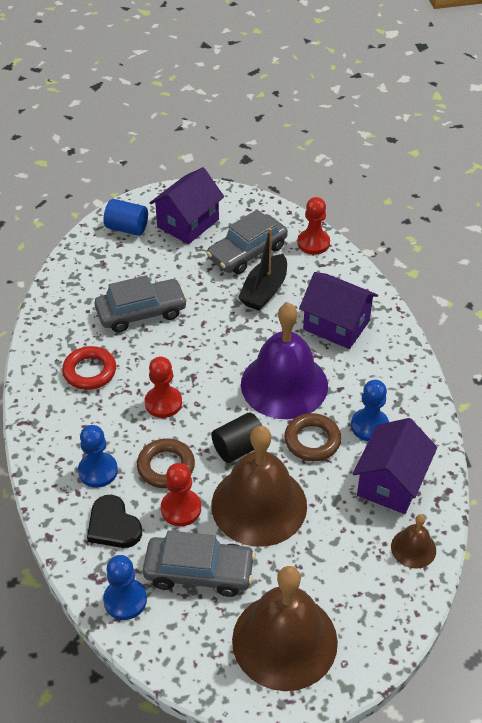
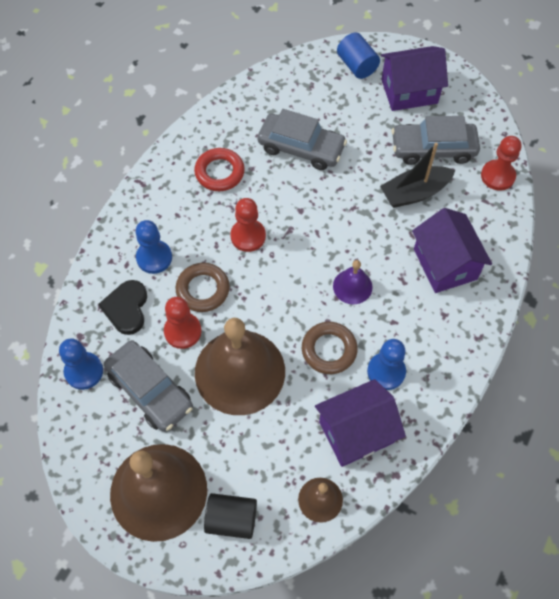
camera: 40 degrees right, 15 degrees up
black cylinder [211,413,262,463] -> black cylinder moved to [204,493,257,539]
purple bell [241,303,328,419] -> purple bell [333,260,372,304], size x0.46

